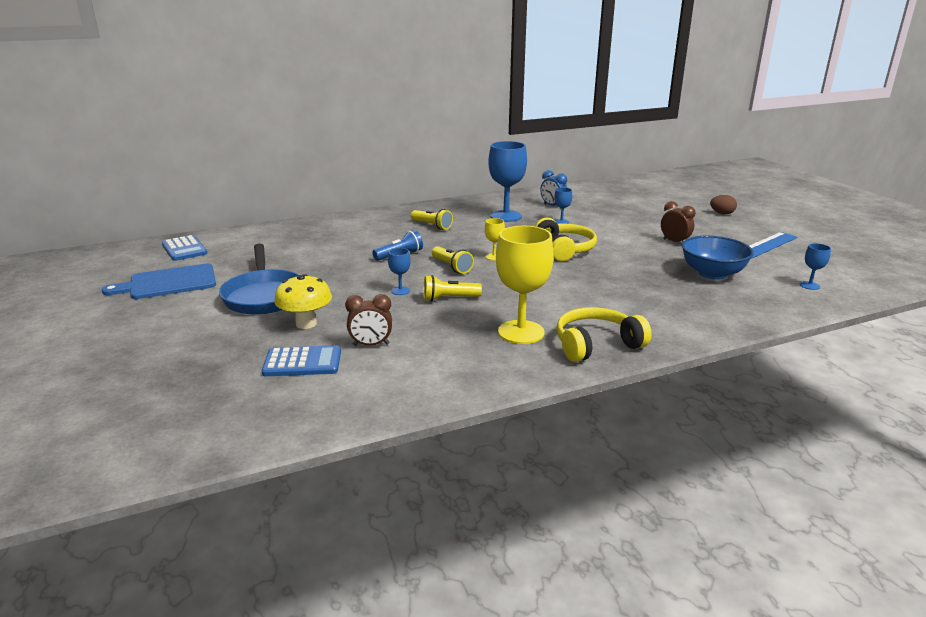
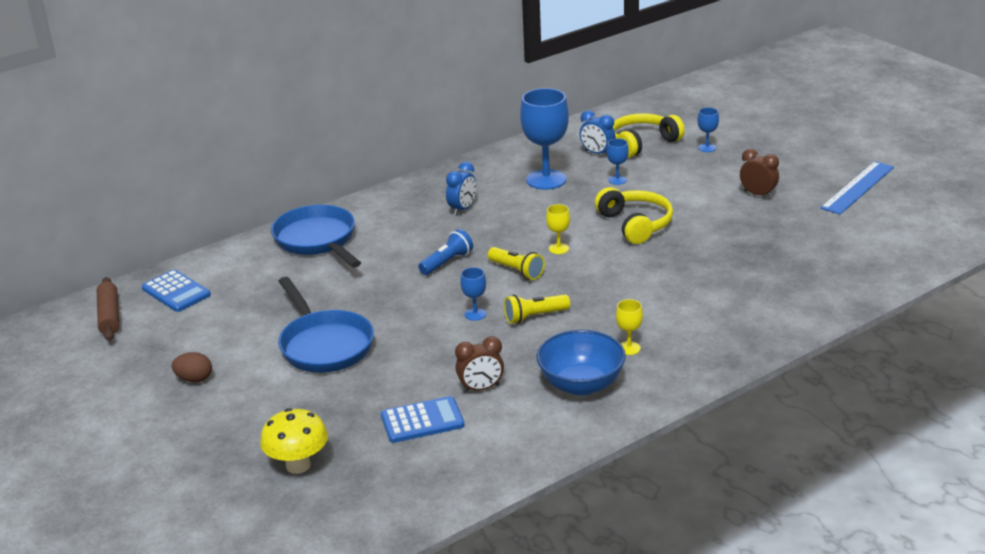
camera: 10 degrees left, 5 degrees up
blue cutting board [102,263,216,299] -> none
yellow mushroom [274,274,332,329] -> yellow mushroom moved to [260,408,328,474]
yellow flashlight [411,209,453,230] -> blue clock [446,162,476,216]
yellow goblet [496,226,554,344] -> yellow goblet [616,299,643,355], size x0.46
yellow headphones [556,307,652,362] -> yellow headphones moved to [613,113,685,158]
blue bowl [682,236,754,280] -> blue bowl moved to [536,330,626,396]
brown egg [710,195,737,214] -> brown egg moved to [172,352,212,382]
blue goblet [800,243,831,290] -> blue goblet moved to [698,107,719,152]
none -> brown rolling pin [97,277,119,341]
none -> blue pan [271,205,361,268]

